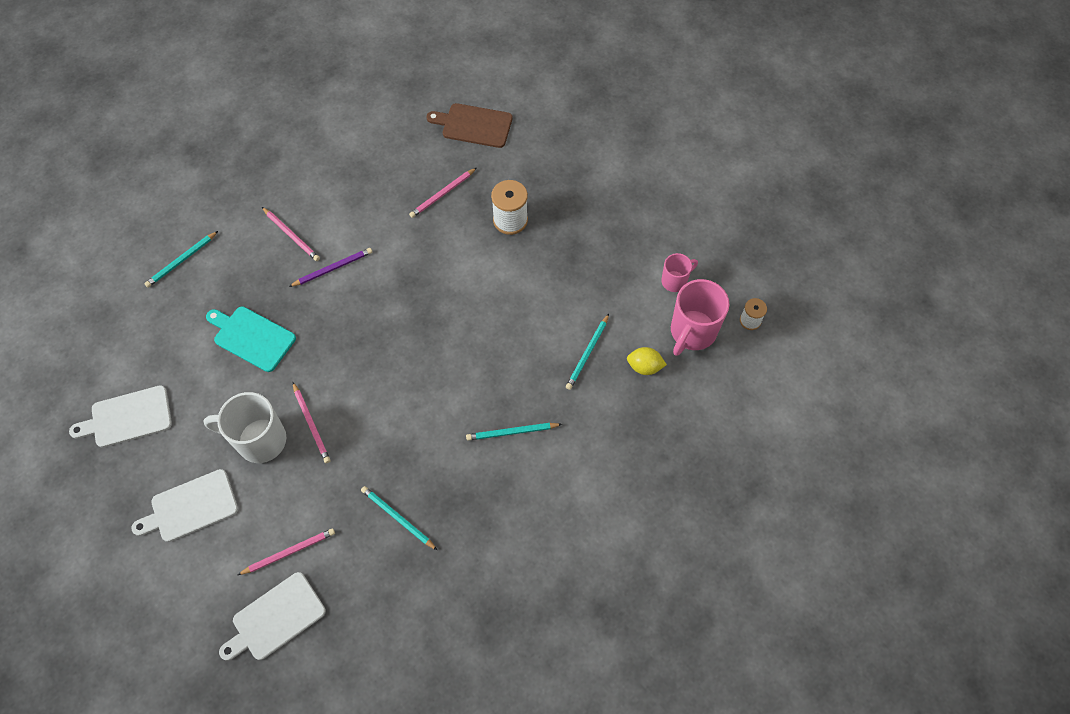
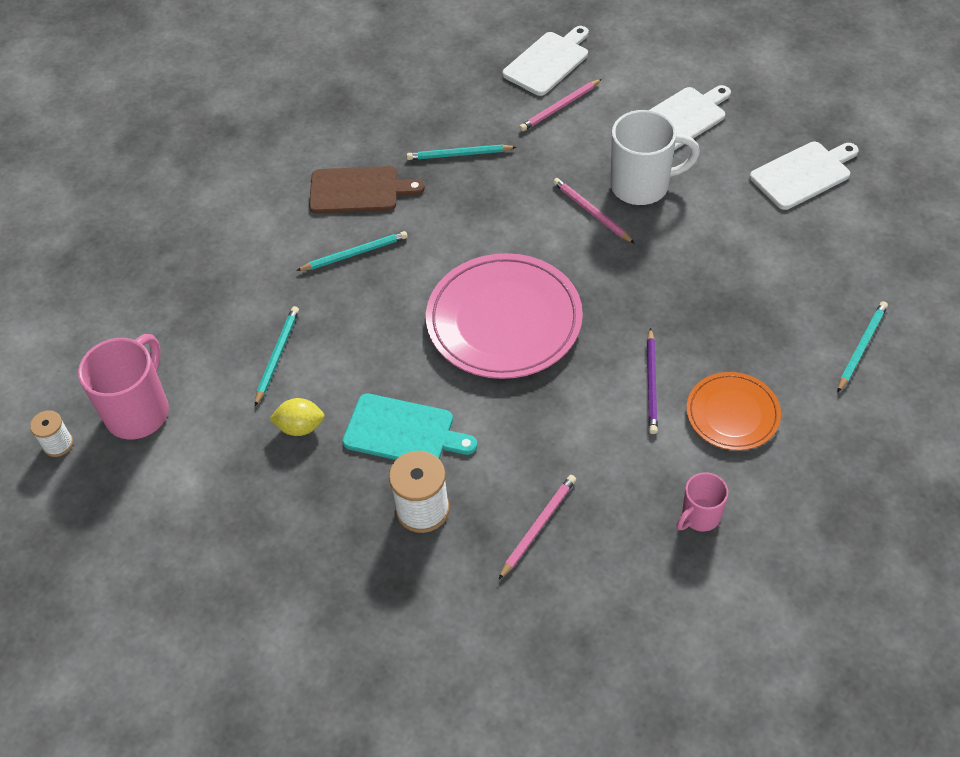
camera: 170 degrees right, 10 degrees down
turquoise cutting board [206,307,296,372] -> turquoise cutting board moved to [342,393,477,460]
pink pencil [262,207,320,261] -> orange plate [686,372,781,450]
purple pencil [289,248,372,287] -> purple pencil turned 45 degrees counterclockwise [647,328,658,434]
turquoise pencil [361,486,437,550] -> turquoise pencil turned 150 degrees clockwise [406,145,516,160]
brown cutting board [427,103,513,148] -> brown cutting board moved to [309,166,425,214]
yellow lemon [627,347,667,375] -> yellow lemon moved to [269,398,325,436]
pink mug [661,253,698,292] -> pink mug moved to [677,472,728,531]
none -> pink plate [426,253,583,379]

